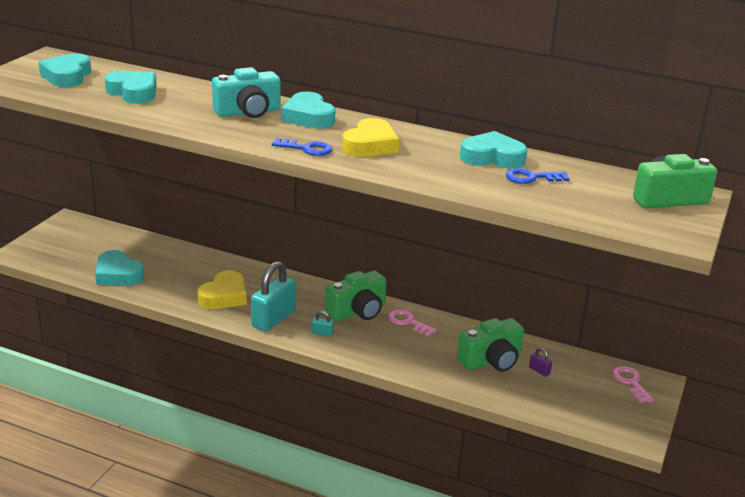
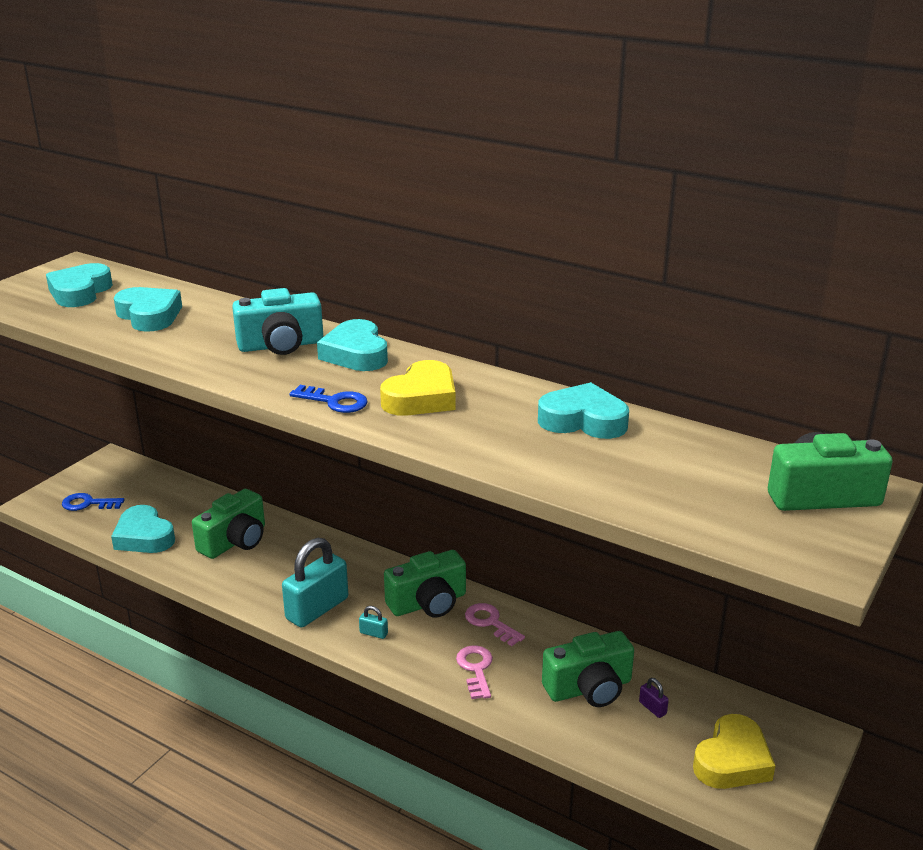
camera: 10 degrees right, 0 degrees up
yellow heart [197,270,247,309] -> yellow heart moved to [693,714,775,789]
blue key [506,168,569,184] -> blue key moved to [62,493,125,511]
pink key [612,366,654,403] -> pink key moved to [456,645,493,699]
none -> green camera [192,489,265,559]

